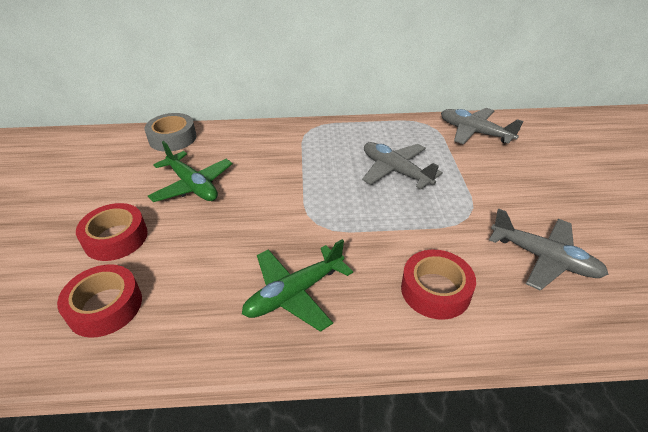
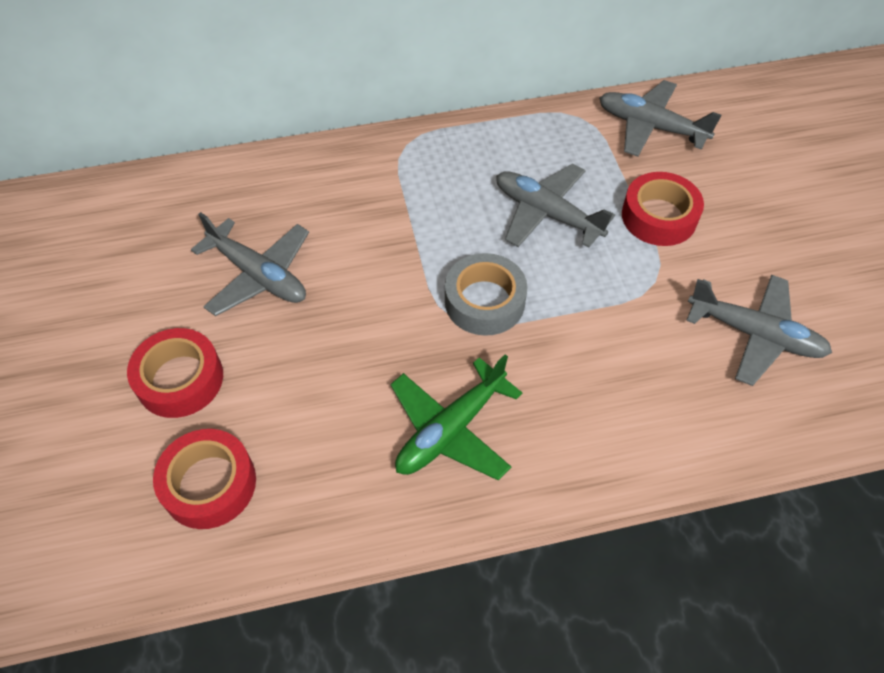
camera: 10 degrees left, 15 degrees up
grey tape [145,113,196,152] -> grey tape moved to [445,253,528,336]
green plane [148,141,232,202] -> grey plane [191,212,309,316]
red tape [401,250,476,320] -> red tape moved to [622,172,704,246]

